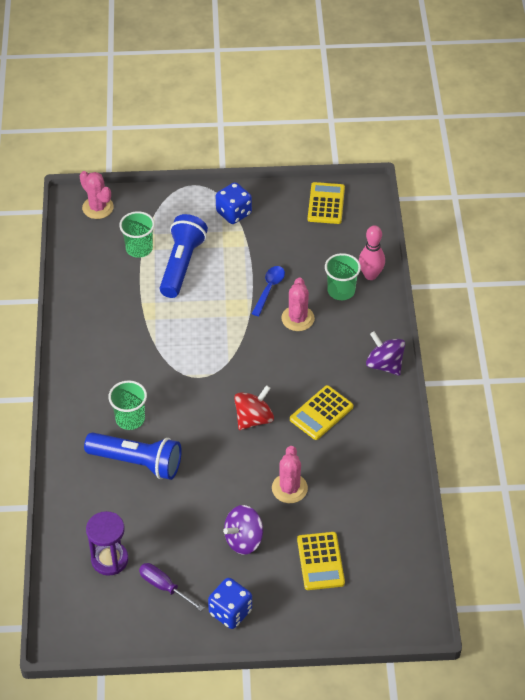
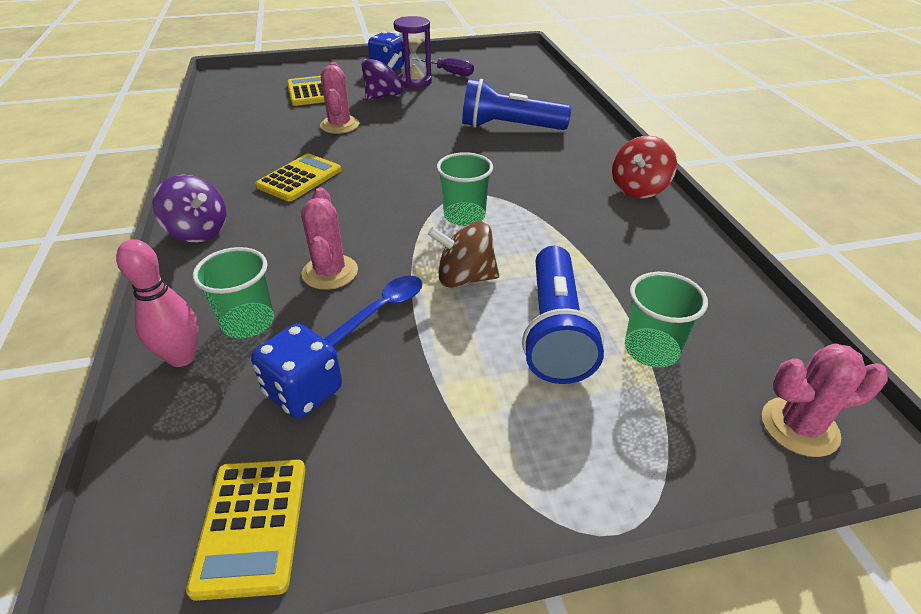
camera: 170 degrees right, 10 degrees down
pink cactus [80,171,114,219] -> pink cactus turned 45 degrees counterclockwise [762,343,888,457]
purple hourglass [86,511,128,576] -> purple hourglass moved to [394,16,432,88]
green cup [108,380,147,430] -> green cup moved to [437,152,493,226]
blue dice [216,182,252,224] -> blue dice moved to [251,323,342,418]
red spinning top [234,385,274,430] -> red spinning top moved to [612,136,677,198]
blue spoon [252,266,285,316] -> blue spoon turned 150 degrees counterclockwise [324,276,422,347]
none -> brown spinning top [428,221,499,288]

